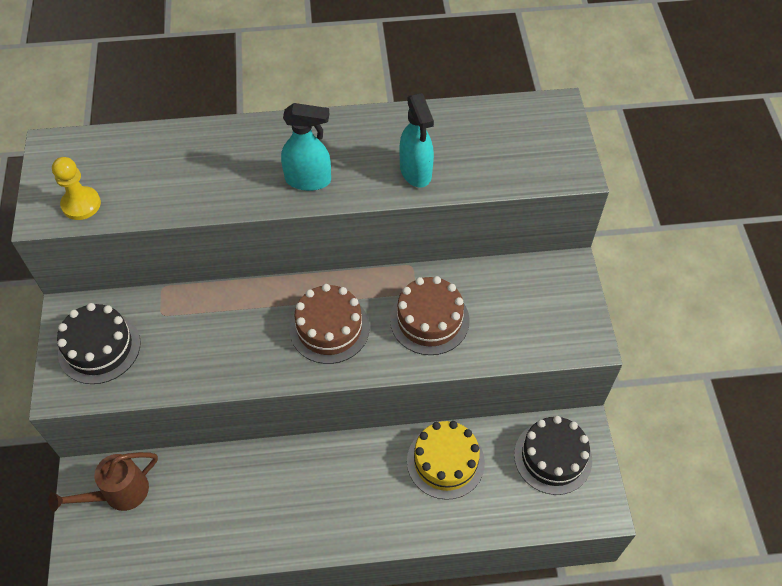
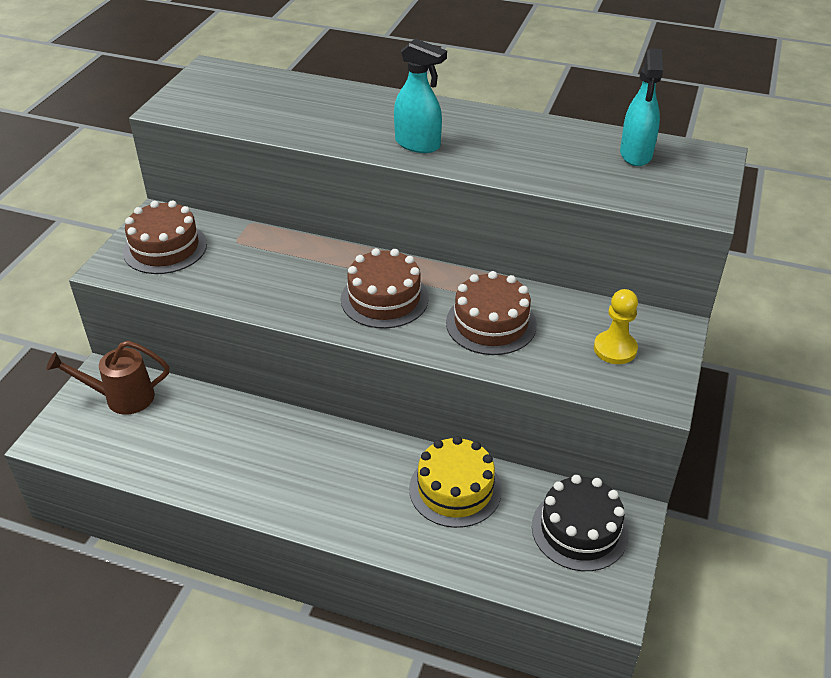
camera: 25 degrees right, 15 degrees down
yellow pawn [52,157,101,220] -> yellow pawn moved to [594,289,638,364]
black cake [57,303,141,384] -> brown cake [123,200,207,274]
turquoise spray bottle [399,93,434,188] -> turquoise spray bottle moved to [620,48,663,166]

